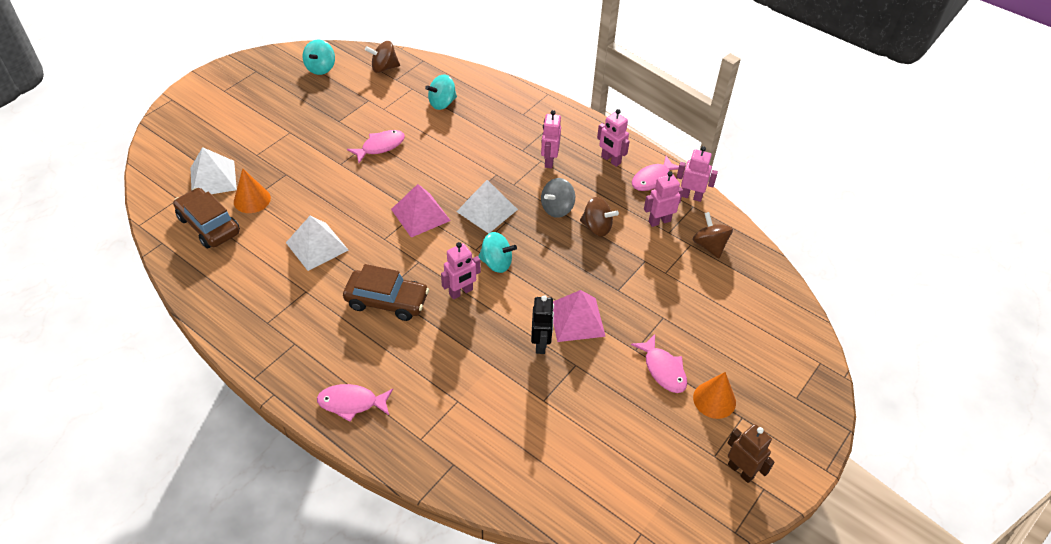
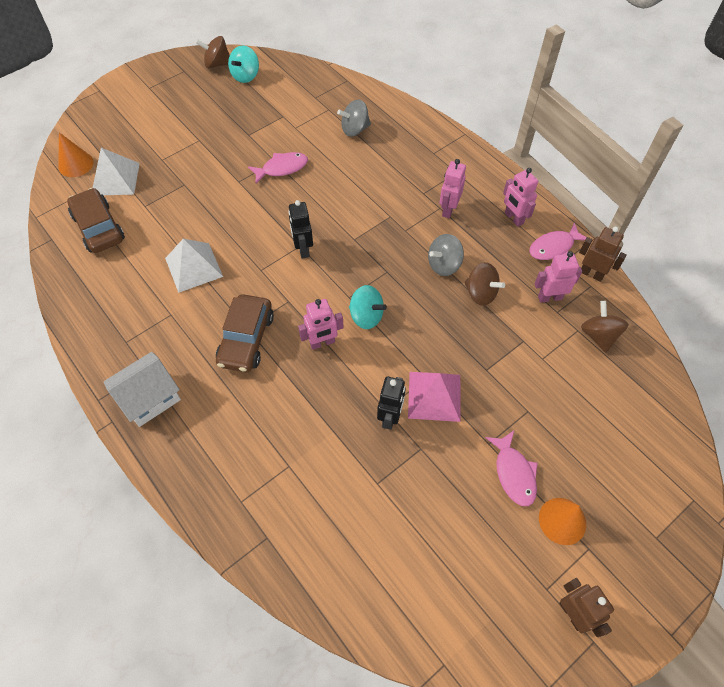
camera: 15 degrees right, 10 degrees up
orange cone [234,168,271,213] -> orange cone moved to [58,133,94,177]
pink fish [317,384,393,422] -> none
brown car [343,264,429,321] -> brown car turned 75 degrees clockwise [216,294,274,372]
brown spinning top [365,41,400,73] -> brown spinning top moved to [196,36,230,68]
pink pyramid [391,184,451,238] -> black robot [288,200,313,258]
turquoise spinning top [425,74,457,110] -> grey spinning top [337,99,371,137]
white pyramid [456,180,518,234] -> none
pink robot [676,146,718,202] -> brown robot [579,226,627,282]
none -> white house [104,352,181,427]

